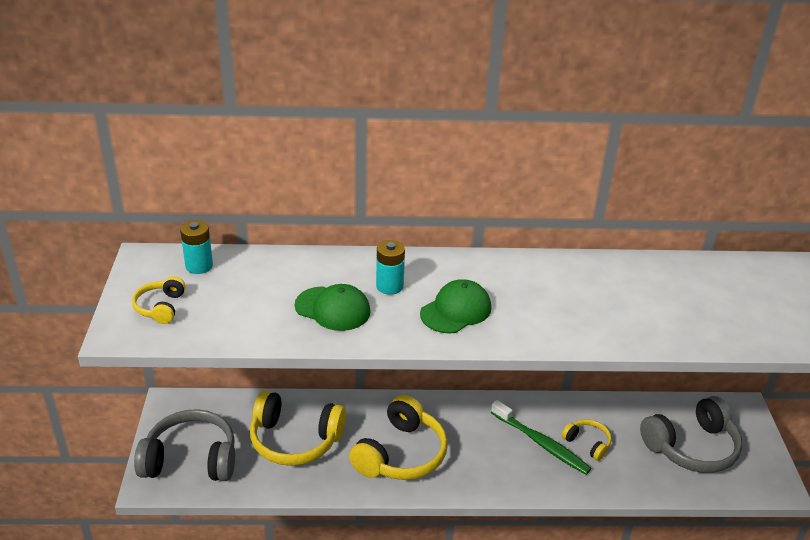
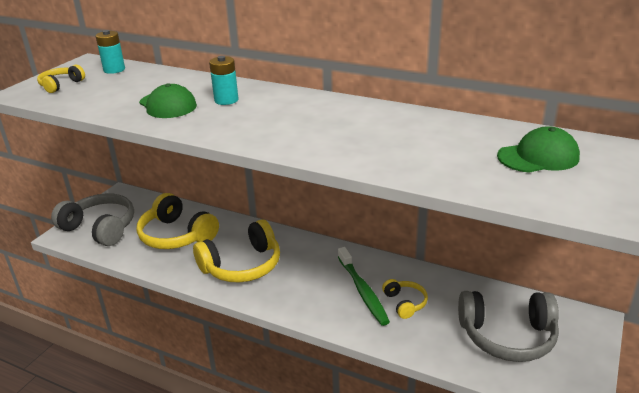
camera: 30 degrees right, 5 degrees down
green cap [420,279,491,334] -> green cap moved to [497,126,580,173]

